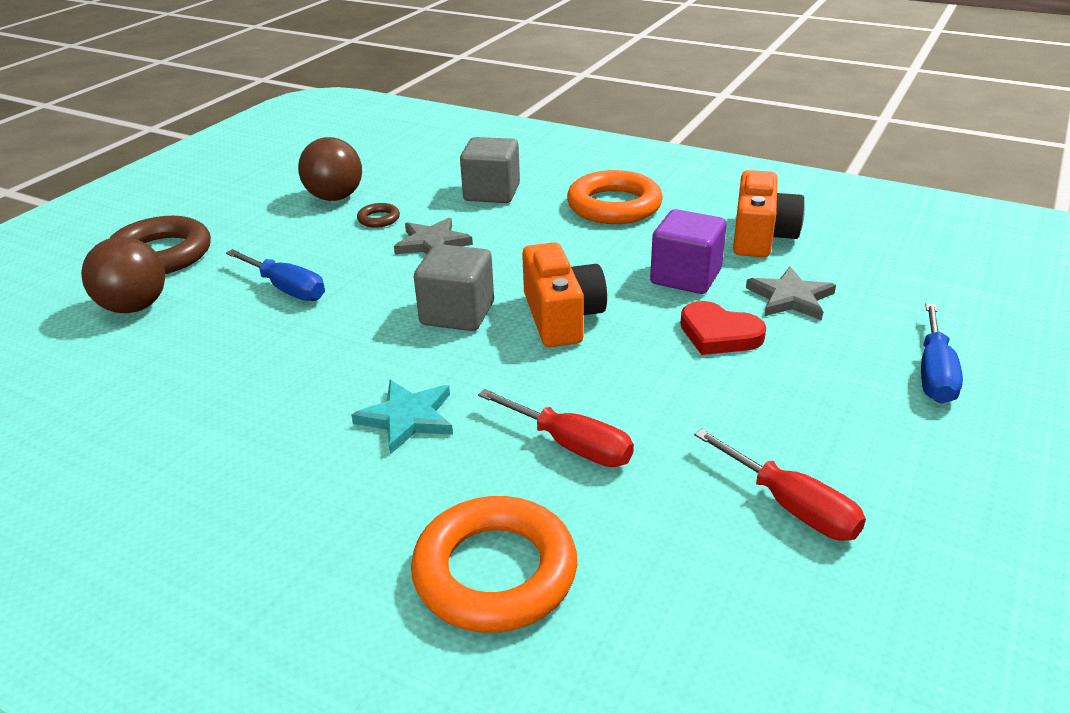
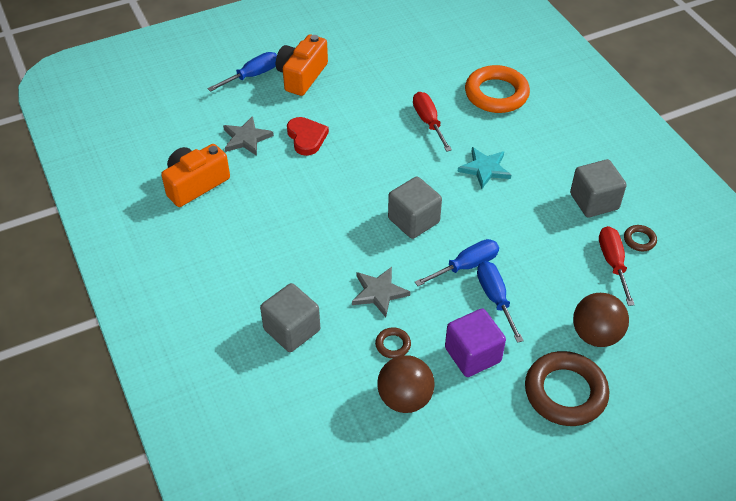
camera: 145 degrees left, 15 degrees up
orange camera [522,242,607,347] -> orange camera moved to [276,34,328,96]
orange ring [567,170,663,224] -> none
purple cube [650,209,727,294] -> purple cube moved to [445,308,506,377]
red screwdriver [694,429,866,541] -> red screwdriver moved to [599,226,635,306]
none -> blue screwdriver [415,239,499,286]
none -> grey cube [570,159,627,217]
none -> brown ring [624,225,657,251]

